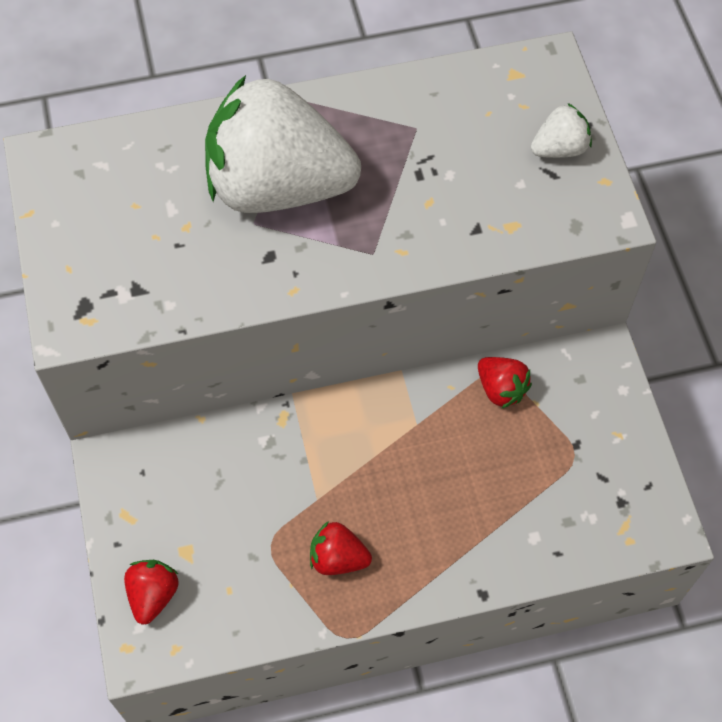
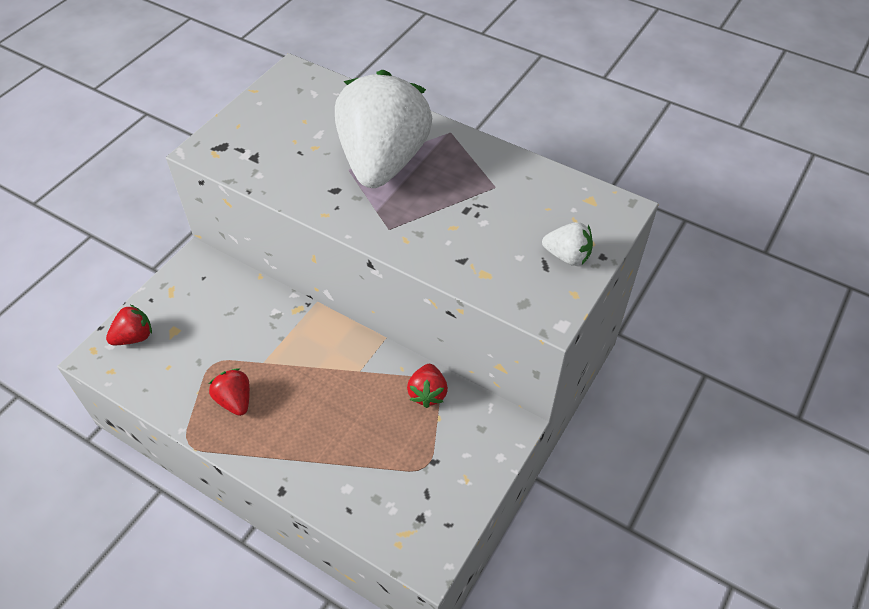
camera: 45 degrees right, 10 degrees down
white strawberry [205,75,361,213] -> white strawberry turned 45 degrees clockwise [335,70,432,188]

